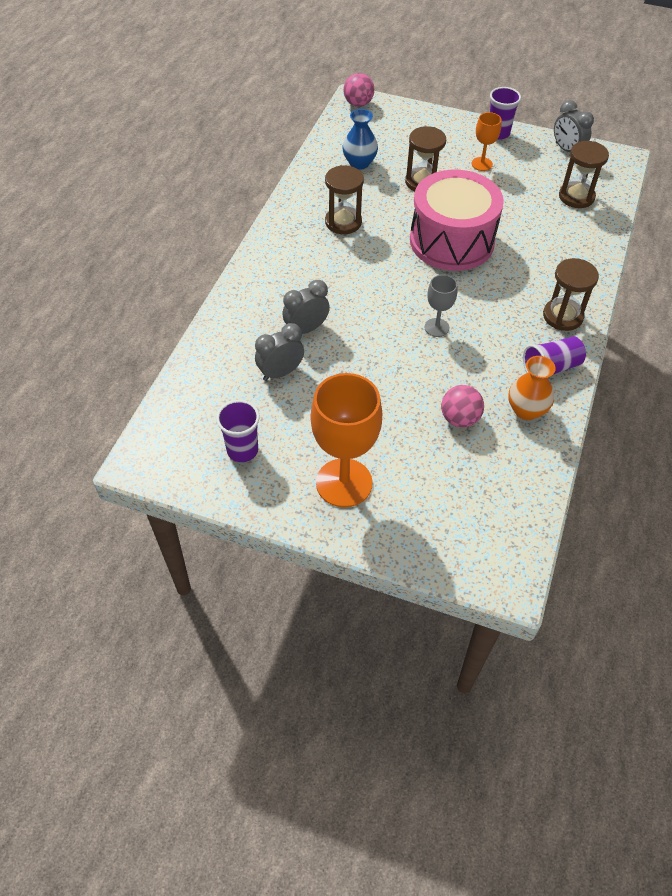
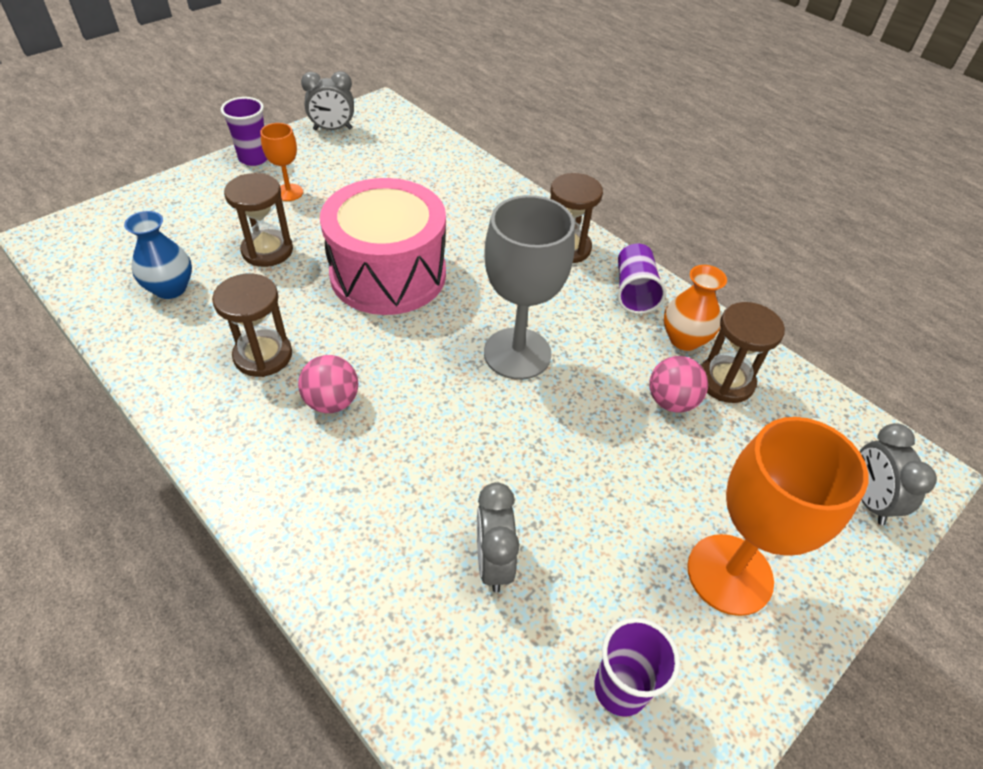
camera: 65 degrees left, 5 degrees down
grey clock [282,280,330,334] -> grey clock moved to [859,423,937,525]
pink ball [343,73,374,107] -> pink ball moved to [298,355,358,413]
grey goblet [425,275,457,337] -> grey goblet [484,195,575,380], size x1.99
brown hourglass [559,141,609,208] -> brown hourglass moved to [701,302,785,403]

